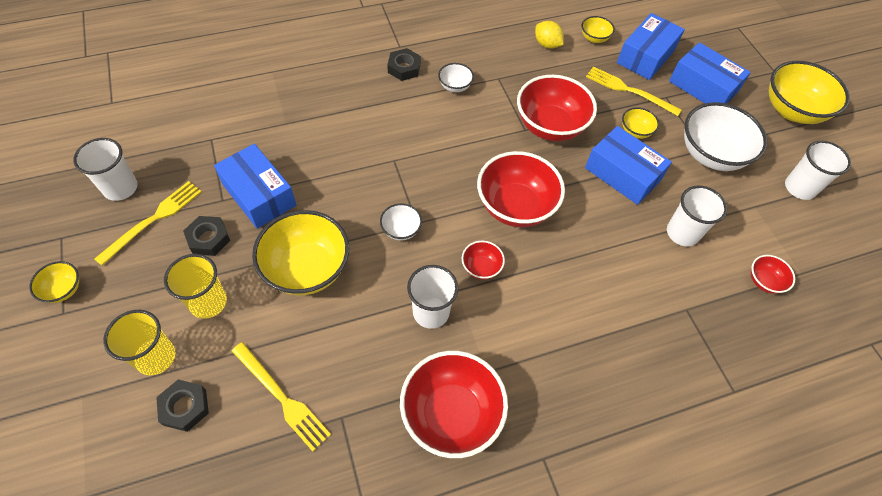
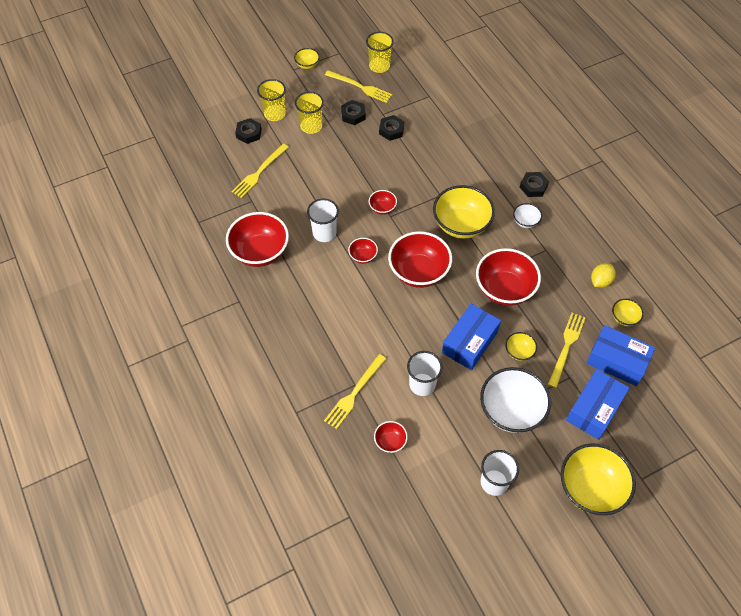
camera: 85 degrees right, 0 degrees up
white cup [73,138,137,201] -> yellow cup [366,32,394,73]
blue box [214,144,296,229] -> black nut [379,115,405,141]
yellow bowl [252,210,349,295] -> yellow bowl moved to [433,185,495,239]
white bowl [380,203,422,241] -> red bowl [369,190,397,215]
none -> yellow fork [324,354,386,429]

